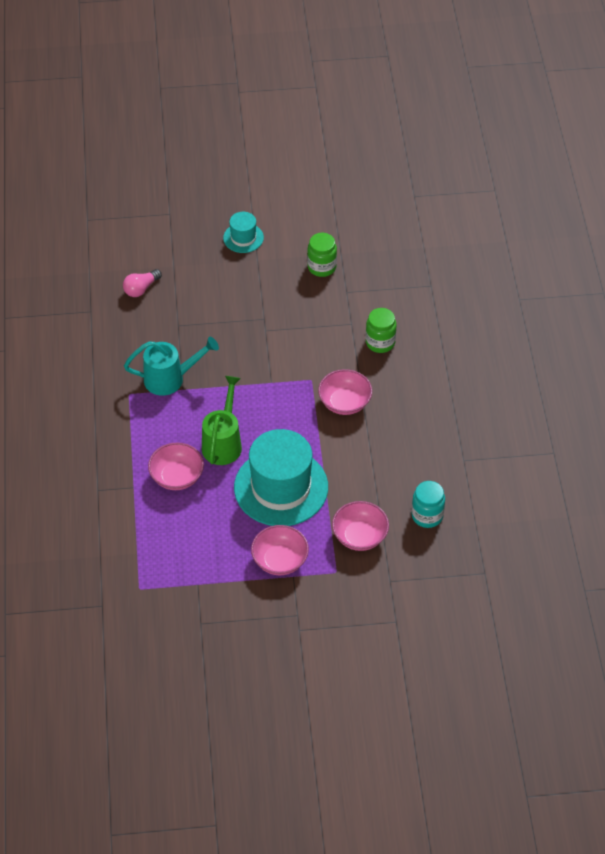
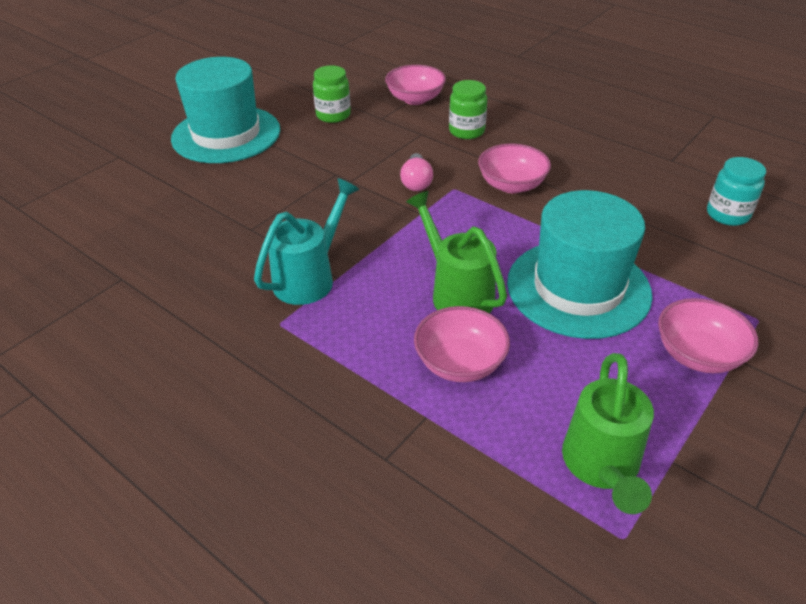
camera: 45 degrees left, 10 degrees down
pink light bulb [123,269,162,297] -> pink light bulb moved to [400,153,433,191]
turquoise hat [223,212,264,253] -> turquoise hat [171,57,280,163], size x2.10
pink bowl [332,501,389,551] -> pink bowl moved to [385,65,446,105]
none -> green watering can [562,353,654,514]

